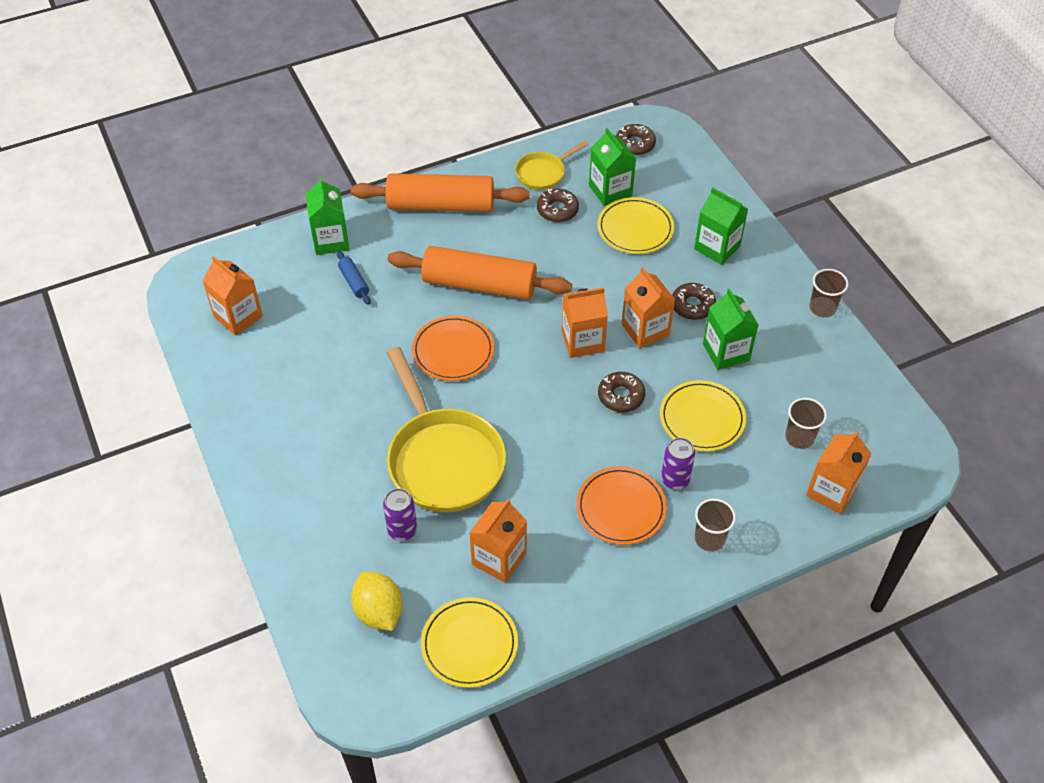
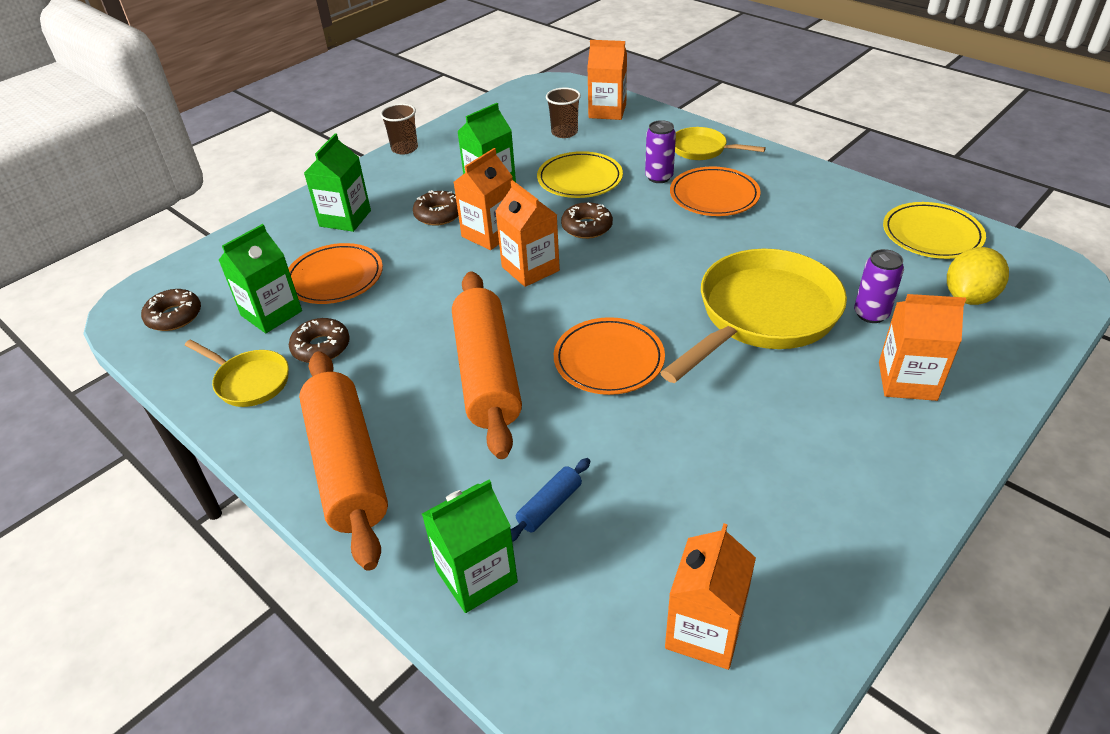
camera: 110 degrees left, 10 degrees down
orange carton [470,498,527,583] -> orange carton moved to [879,294,966,401]
yellow plate [598,197,674,254] -> orange plate [288,243,383,304]
brown cup [695,498,736,552] -> yellow pan [675,127,766,160]

